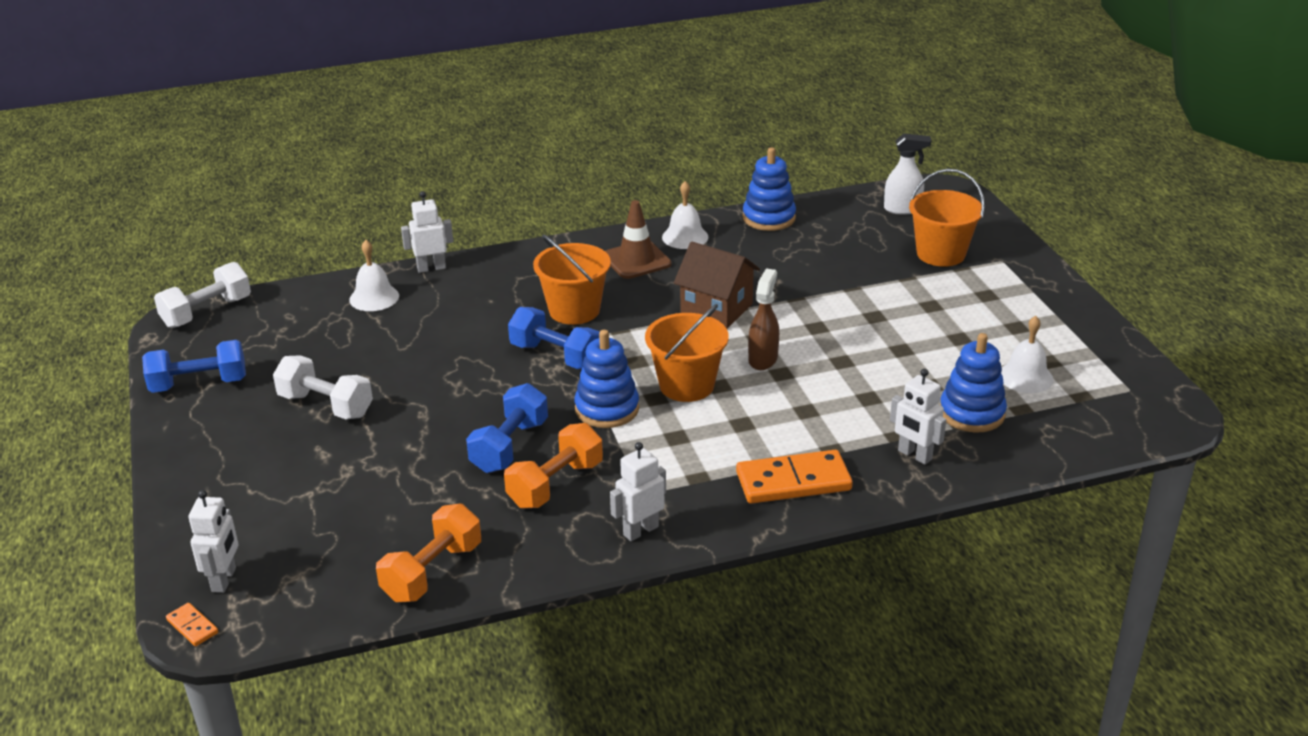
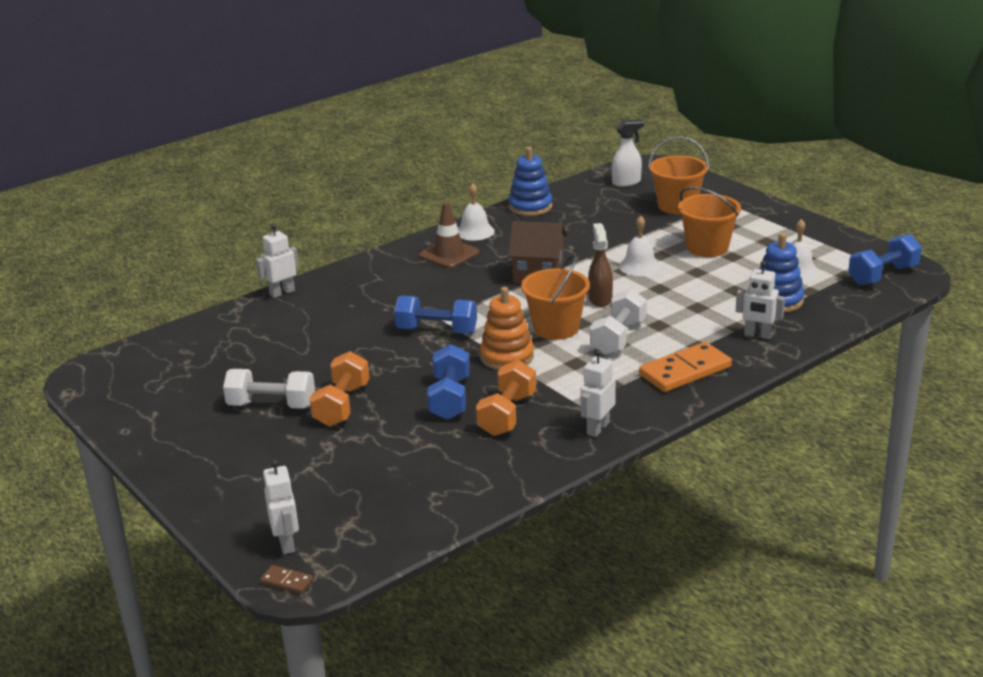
camera: 20 degrees left, 5 degrees down
blue dumbbell [142,340,246,393] -> blue dumbbell moved to [848,234,922,285]
white dumbbell [154,262,251,328] -> white dumbbell moved to [590,289,647,355]
orange domino [166,603,218,646] -> brown domino [260,565,313,594]
white bell [349,240,399,311] -> white bell moved to [619,215,661,276]
orange dumbbell [376,504,481,602] -> orange dumbbell moved to [310,351,370,427]
orange bucket [533,234,611,325] -> orange bucket moved to [678,187,741,257]
blue stacking toy [574,330,639,428] -> orange stacking toy [480,287,534,370]

